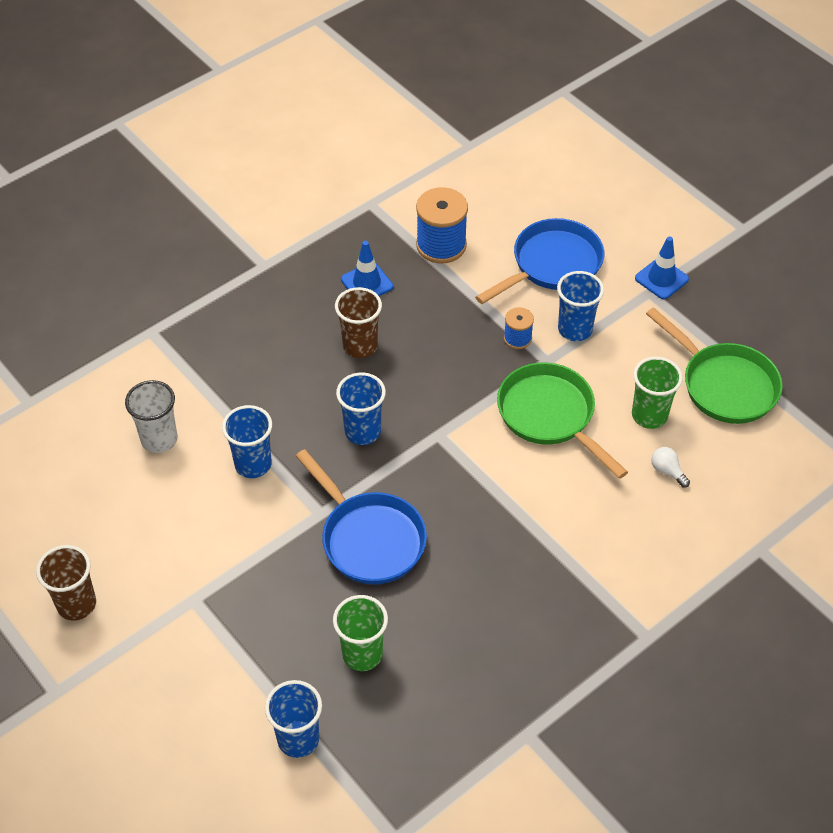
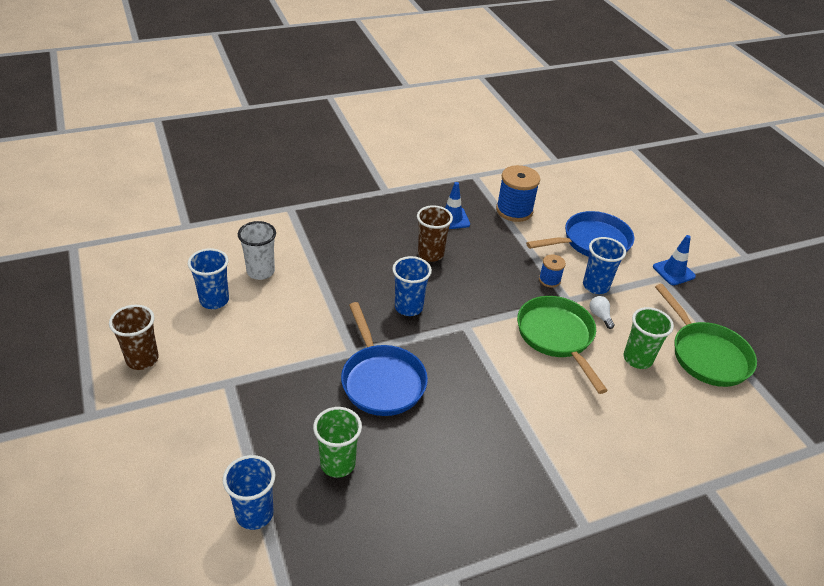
camera: 15 degrees right, 10 degrees down
blue cup [222,405,272,478] -> blue cup moved to [188,248,229,309]
white light bulb [651,447,690,488] -> white light bulb moved to [589,296,615,329]

